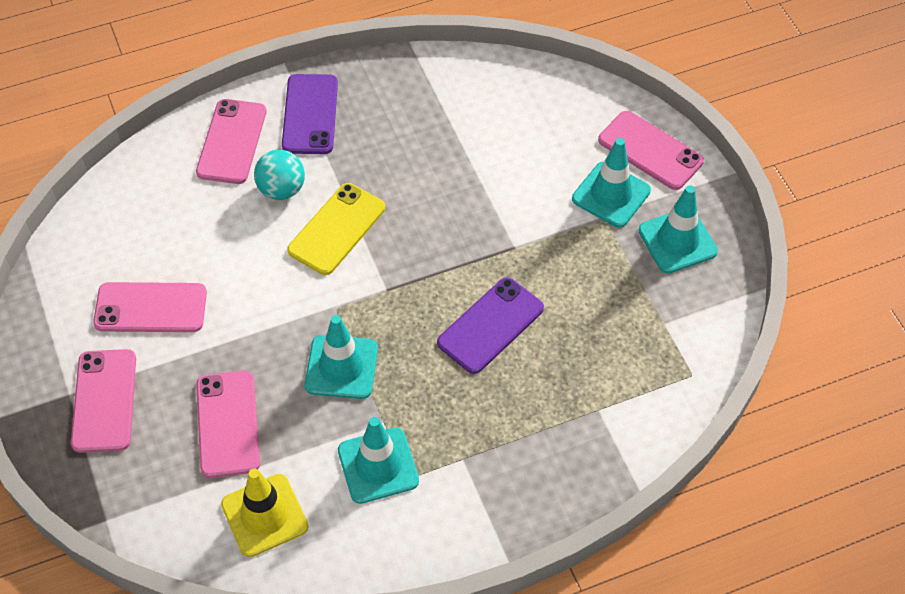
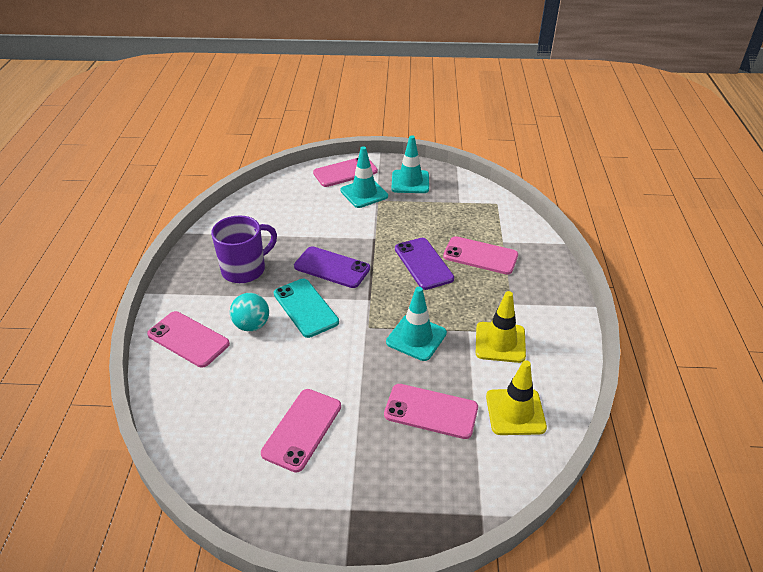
camera: 65 degrees left, 15 degrees down
pink phone [71,349,136,453] -> pink phone moved to [443,236,518,275]
purple phone [282,74,338,154] -> purple phone moved to [294,246,370,288]
yellow phone [287,183,385,275] -> turquoise phone [274,279,339,338]
turquoise traffic cone [338,417,419,504] -> yellow traffic cone [476,291,526,363]
none -> purple mug [211,216,277,283]

